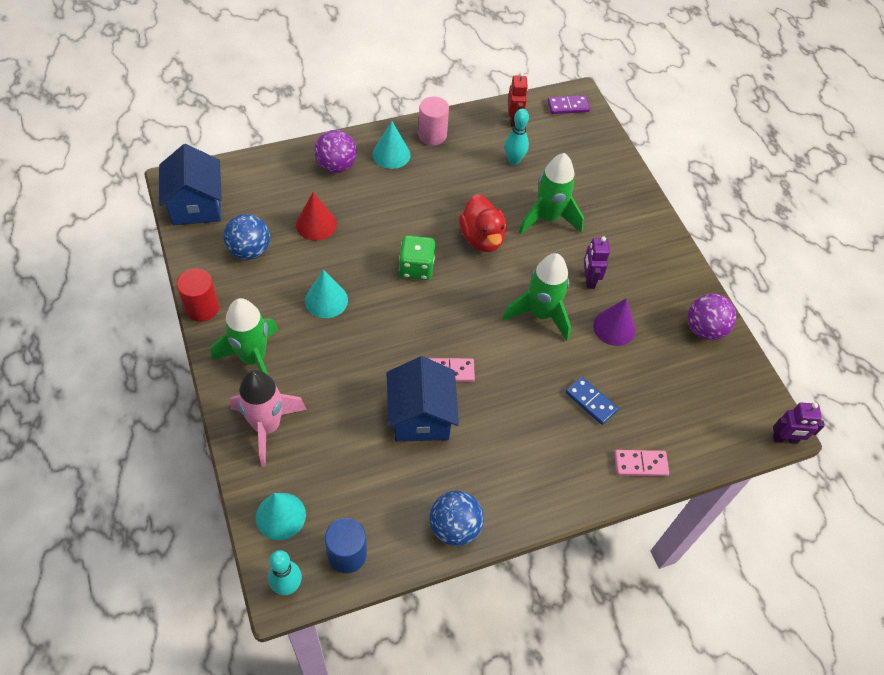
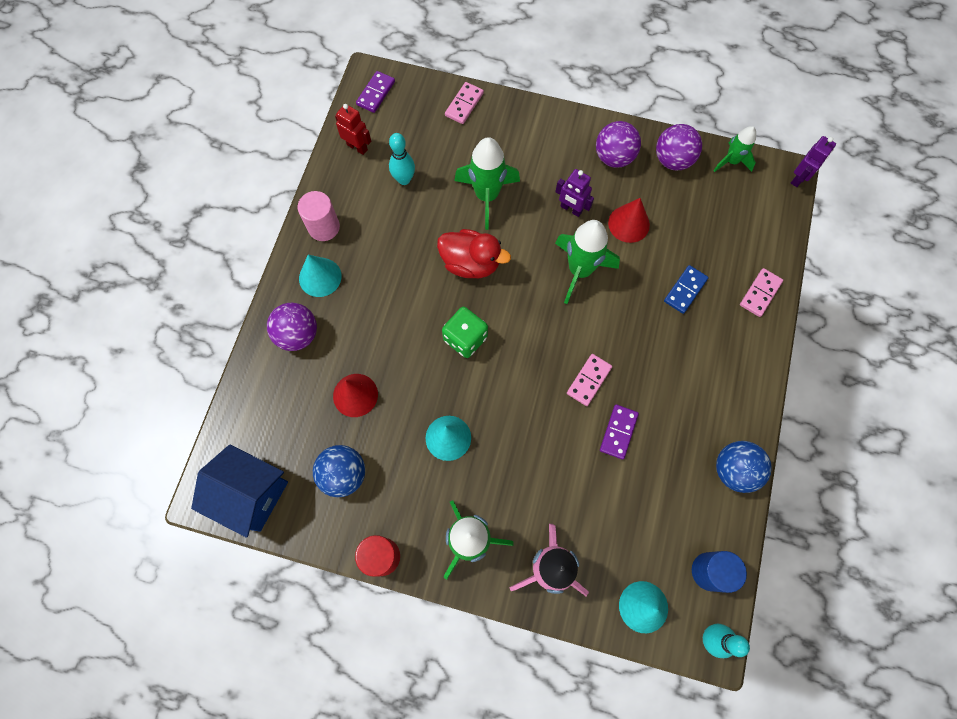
camera: 50 degrees left, 15 degrees up
blue house [387,356,459,442] -> purple domino [600,404,639,460]
blue domino [566,377,619,425] -> blue domino turned 45 degrees counterclockwise [664,265,708,314]
purple cone [593,298,636,346] -> red cone [608,198,650,243]
none -> pink domino [445,82,484,124]
none -> purple ball [596,121,641,168]
none -> green rocket [713,126,756,172]

